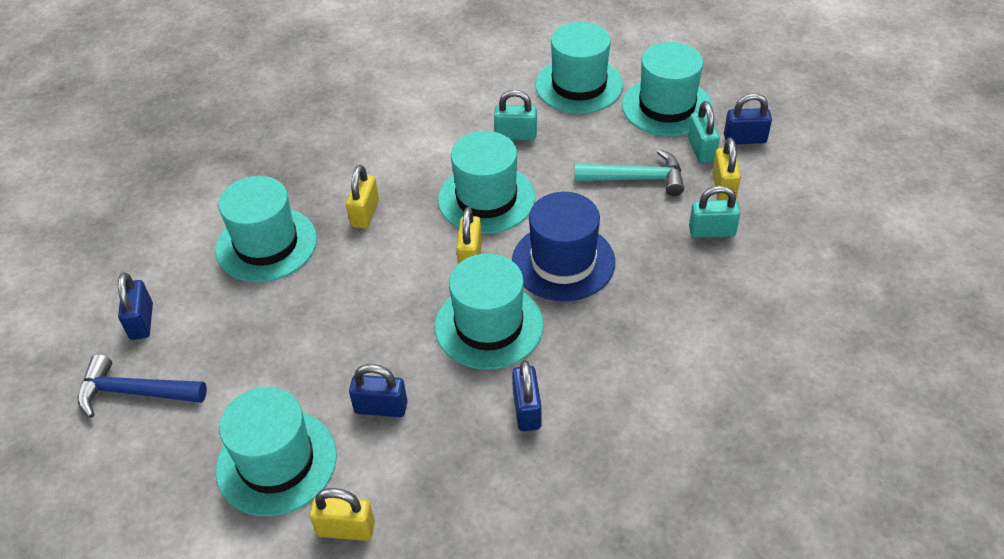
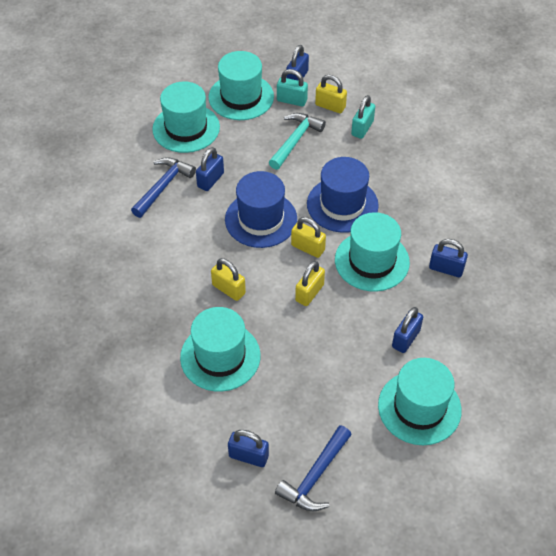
camera: 65 degrees left, 5 degrees up
yellow padlock [310,488,375,541] -> yellow padlock moved to [295,261,325,306]
turquoise hat [438,131,535,234] -> blue hat [225,171,297,248]
turquoise padlock [494,90,537,140] -> blue padlock [196,147,224,191]
none -> blue hammer [131,157,196,218]

